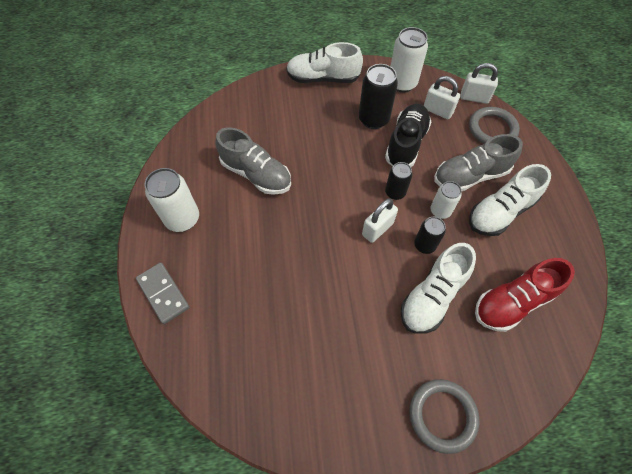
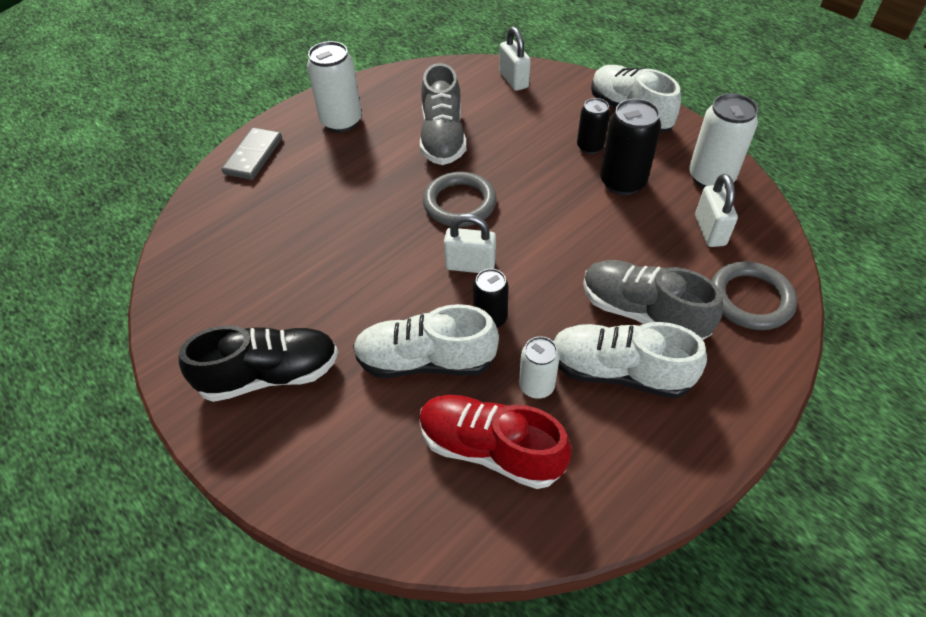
camera: 55 degrees right, 10 degrees down
black shoe [385,103,431,167] -> black shoe moved to [179,326,338,402]
black can [385,162,412,200] -> black can moved to [577,98,610,154]
grey ring [410,379,479,454] -> grey ring moved to [423,172,497,227]
white can [430,181,462,219] -> white can moved to [519,336,560,399]
white padlock [460,63,498,104] -> white padlock moved to [499,26,531,91]

